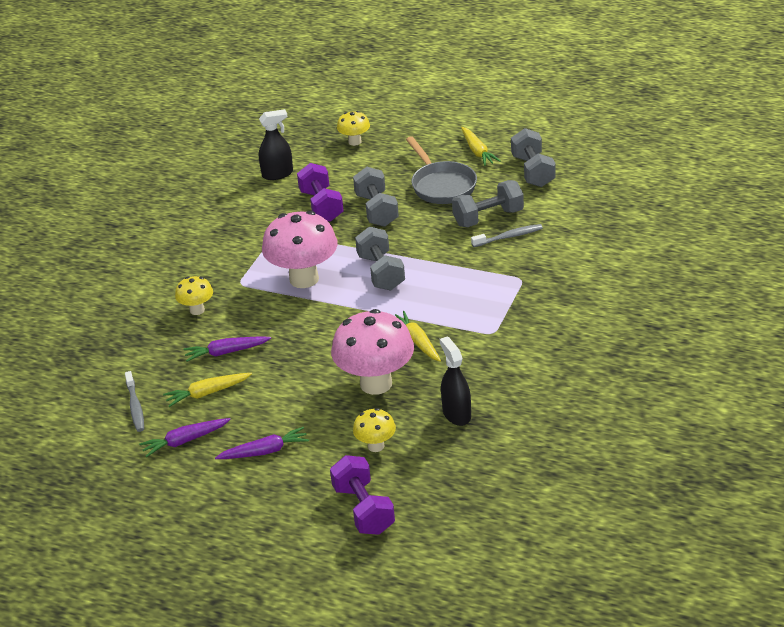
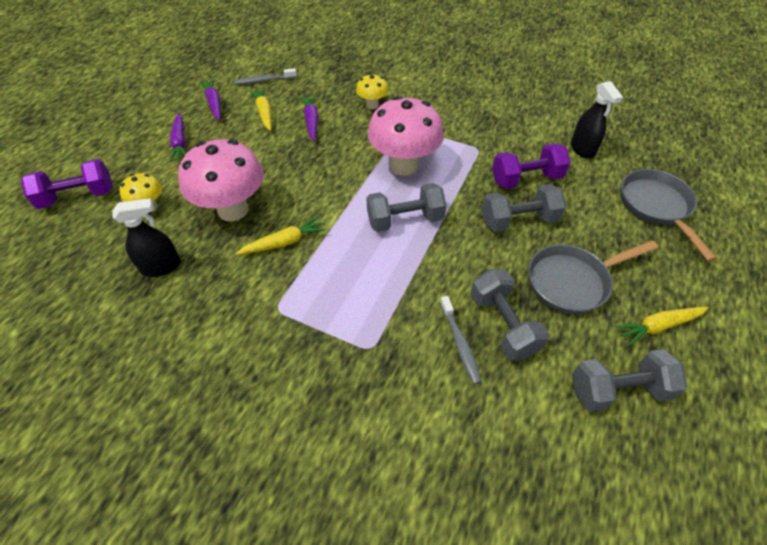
camera: 90 degrees right, 15 degrees up
yellow mushroom [337,111,370,146] -> grey pan [621,169,717,262]

